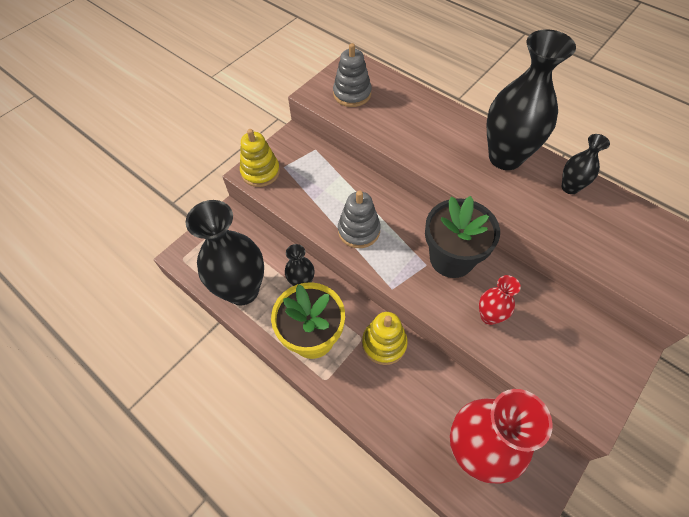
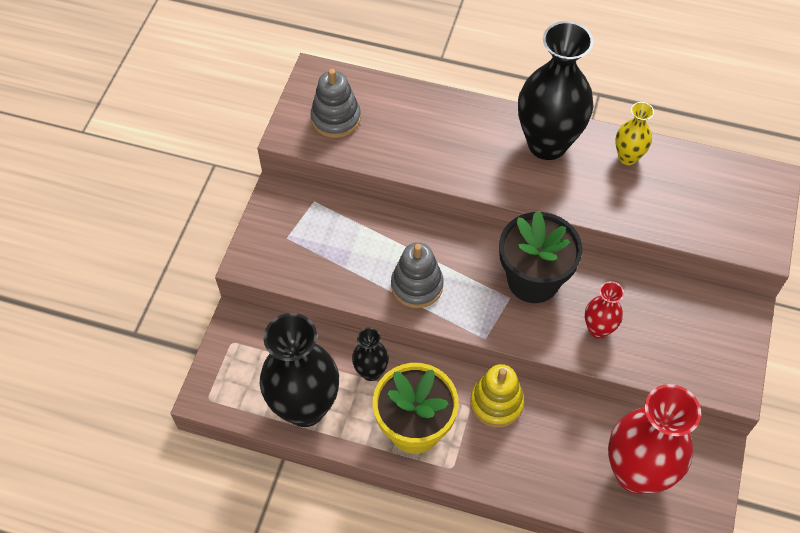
camera: 25 degrees left, 0 degrees up
yellow stacking toy [240,129,280,187] -> none
black vase [562,134,610,194] -> yellow vase [615,102,654,165]

